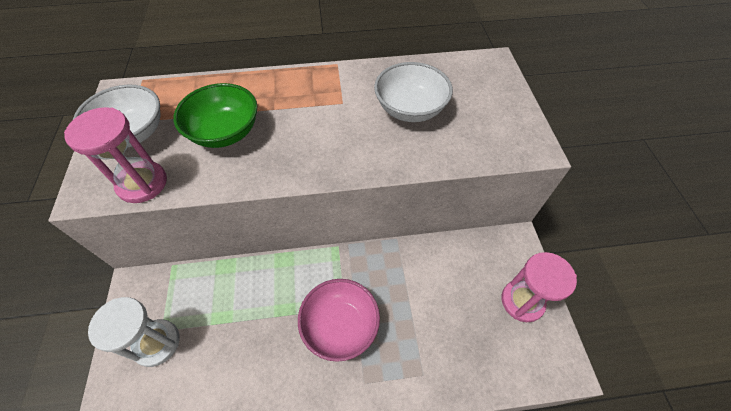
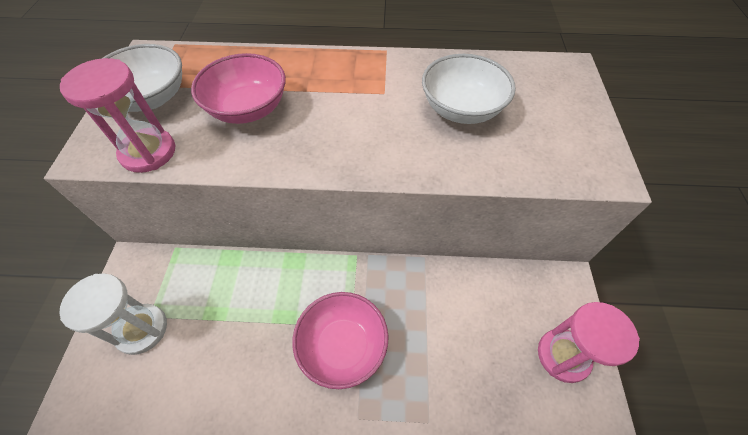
camera: 10 degrees right, 0 degrees up
green bowl [173,83,258,148] -> pink bowl [191,53,286,124]

